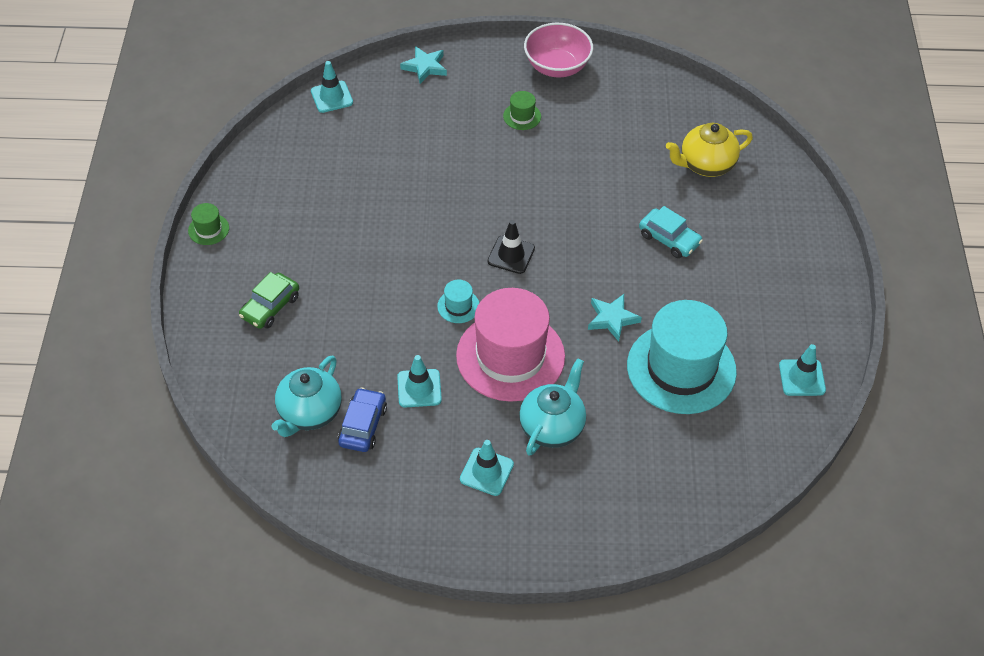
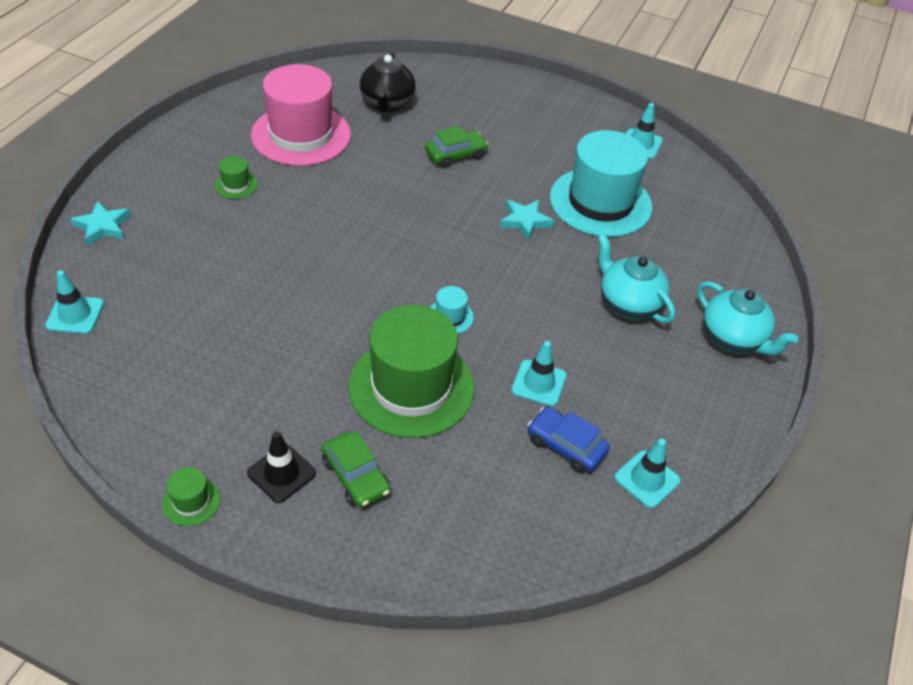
camera: 70 degrees left, 5 degrees down
turquoise teapot [271,356,342,437] -> turquoise teapot moved to [697,281,798,355]
pink hat [456,288,565,402] -> pink hat moved to [251,64,351,166]
turquoise traffic cone [460,440,514,496] -> turquoise traffic cone moved to [614,439,681,508]
black traffic cone [487,220,535,274] -> black traffic cone moved to [247,431,316,503]
pink bowl [524,23,593,77] -> none
turquoise car [639,206,703,258] -> green car [425,126,489,168]
yellow teapot [666,123,753,177] -> black teapot [360,53,416,113]
none -> green hat [348,305,474,438]

